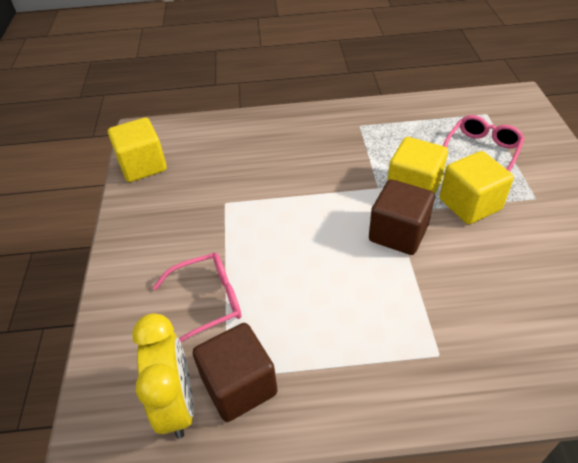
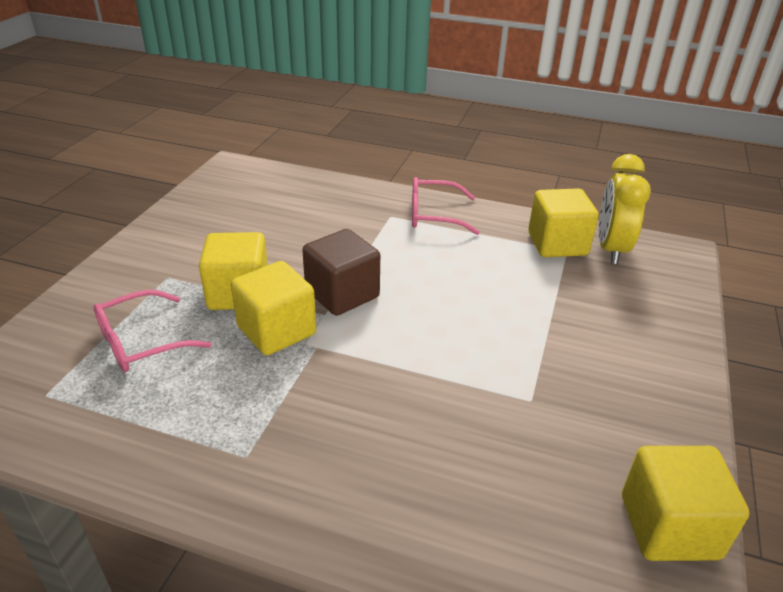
camera: 160 degrees left, 10 degrees down
pink glasses [152,253,241,342] -> pink glasses moved to [412,177,480,235]
brown cube [193,323,278,422] -> yellow cube [528,189,599,257]

